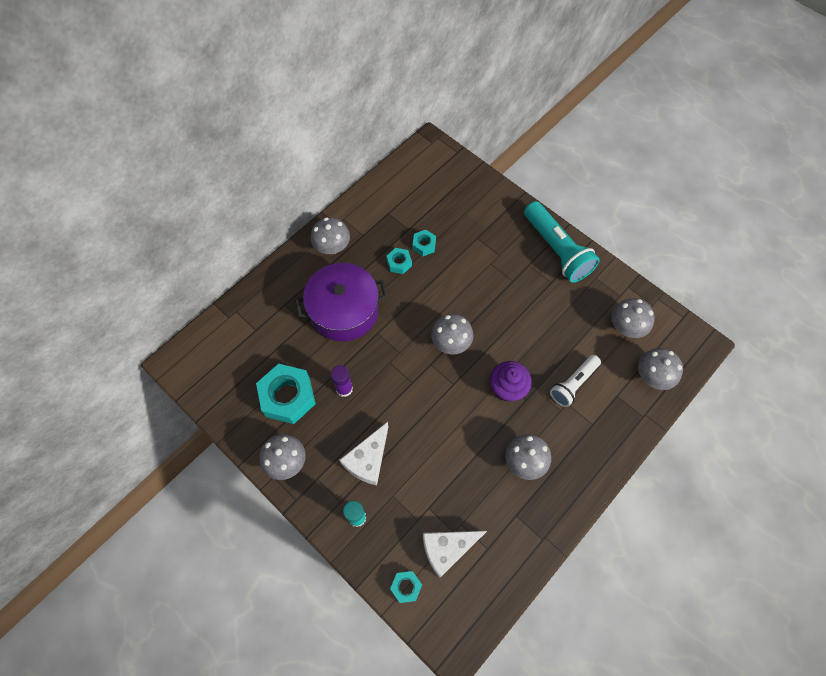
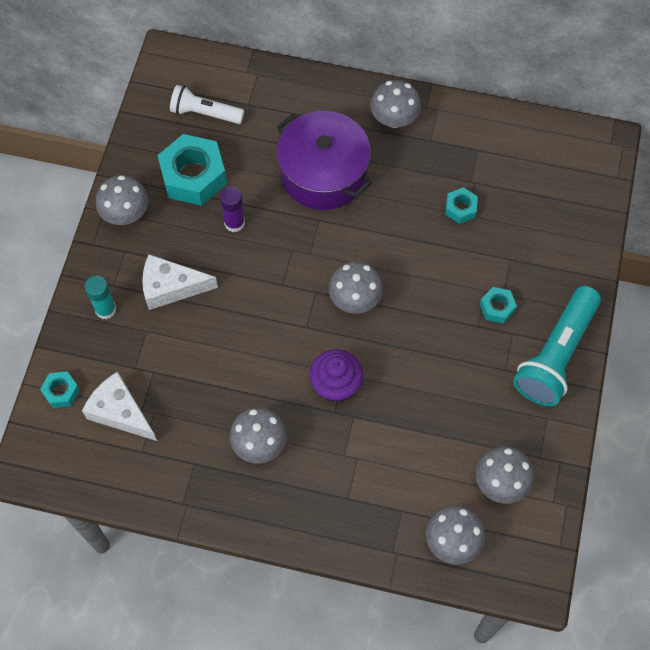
camera: 60 degrees right, 0 degrees up
turquoise nut [386,248,412,274] -> turquoise nut moved to [480,287,517,324]
white flashlight [550,355,601,407] -> white flashlight moved to [170,85,245,124]

